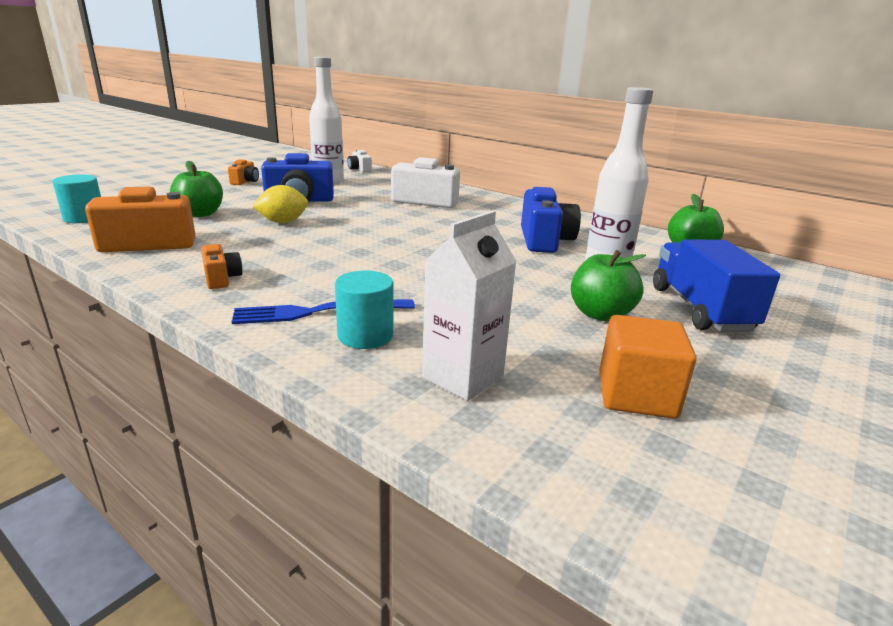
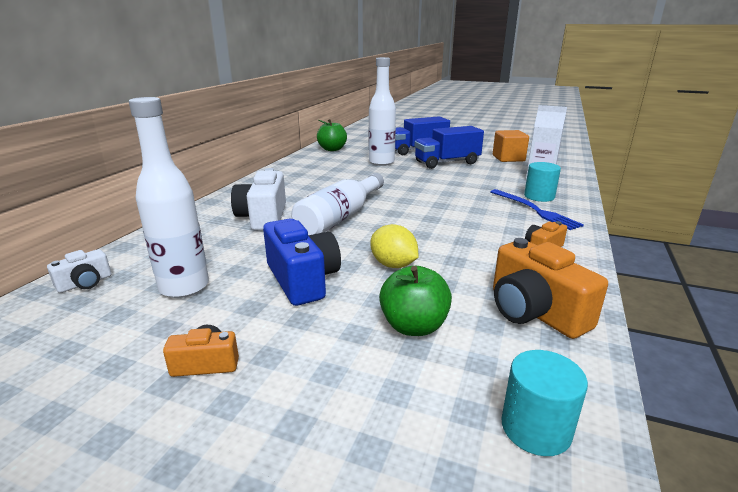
camera: 105 degrees left, 0 degrees up
blue camera [521,187,581,253] -> none
green apple [571,250,646,321] -> blue truck [415,126,484,169]
none -> white bottle [291,173,384,235]

